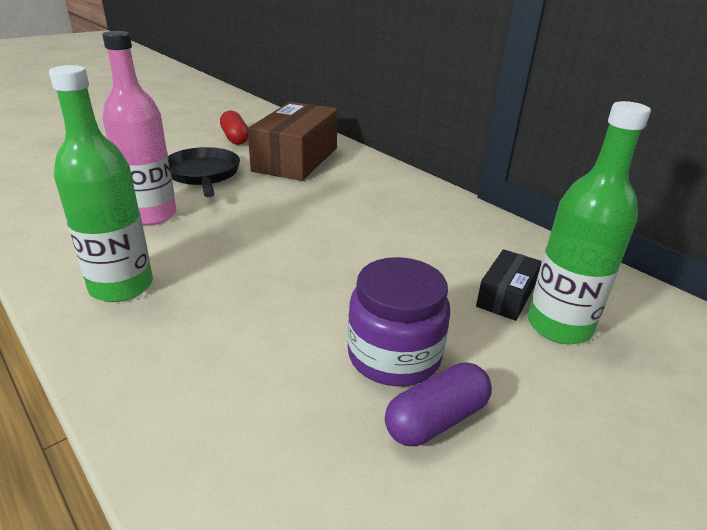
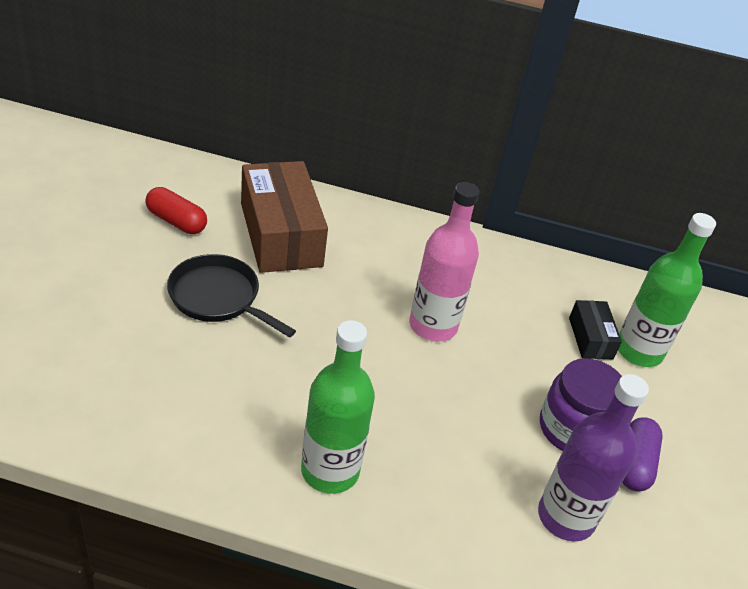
camera: 40 degrees left, 10 degrees up
pink bottle [102,31,176,225] -> pink bottle moved to [409,182,479,342]
none -> purple bottle [538,374,649,541]

